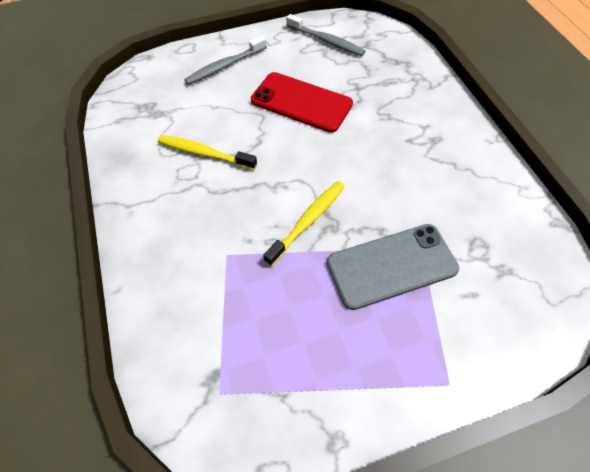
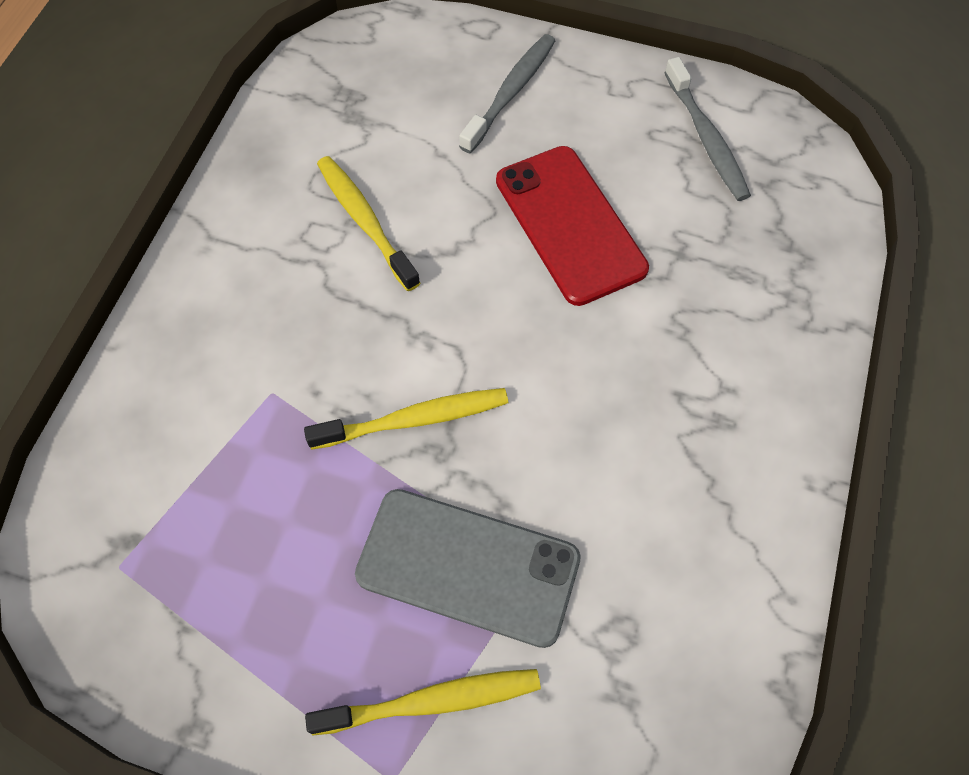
camera: 35 degrees right, 5 degrees up
grey toothbrush [184,36,267,85] -> grey toothbrush turned 120 degrees clockwise [459,34,555,153]
none -> yellow toothbrush [305,669,541,736]

